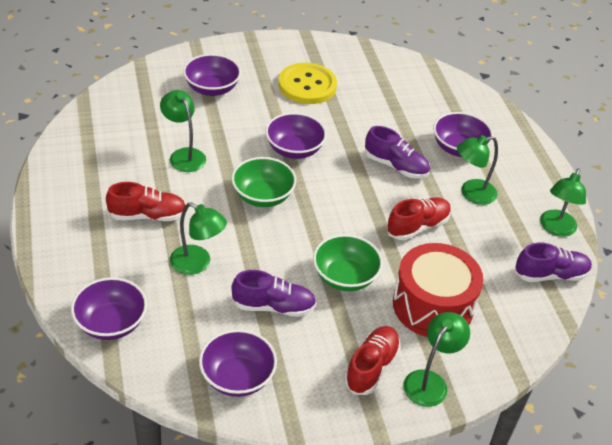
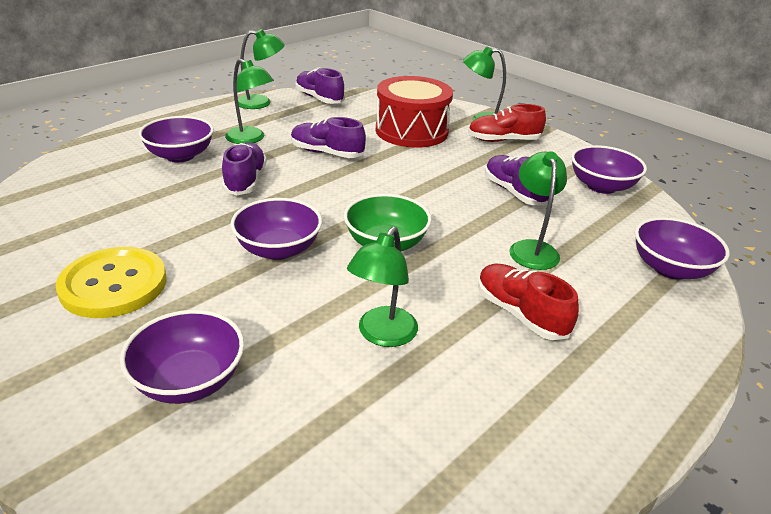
camera: 120 degrees left, 10 degrees down
green bowl [313,234,383,291] -> none
red shoe [386,198,451,240] -> purple shoe [291,117,366,158]

